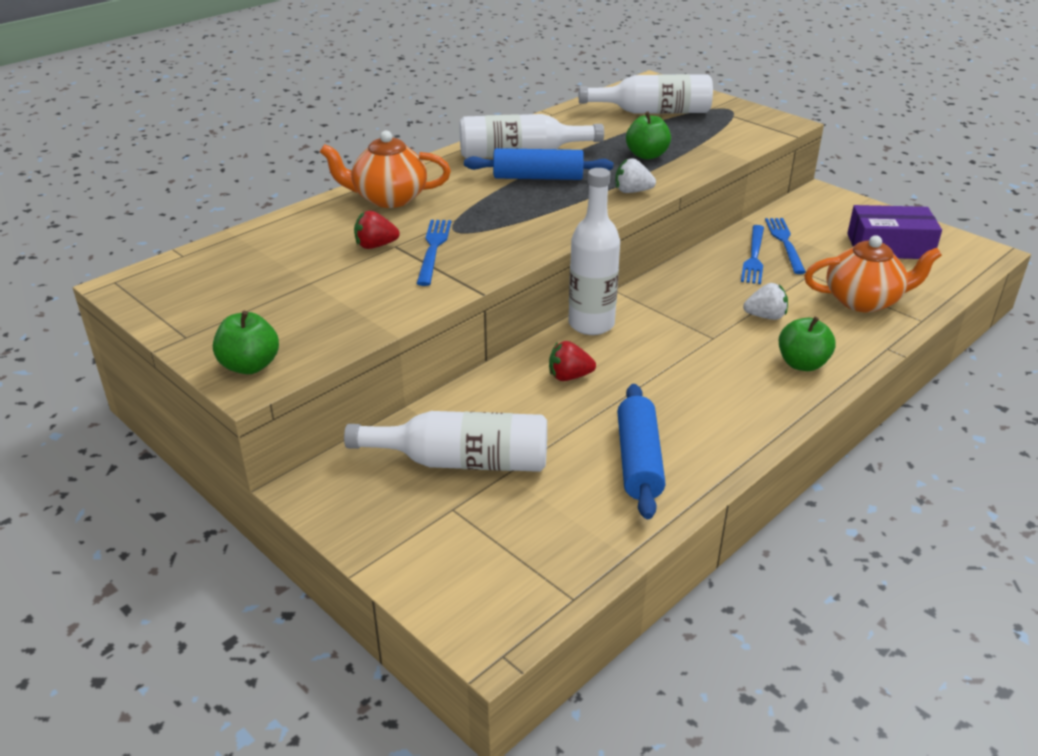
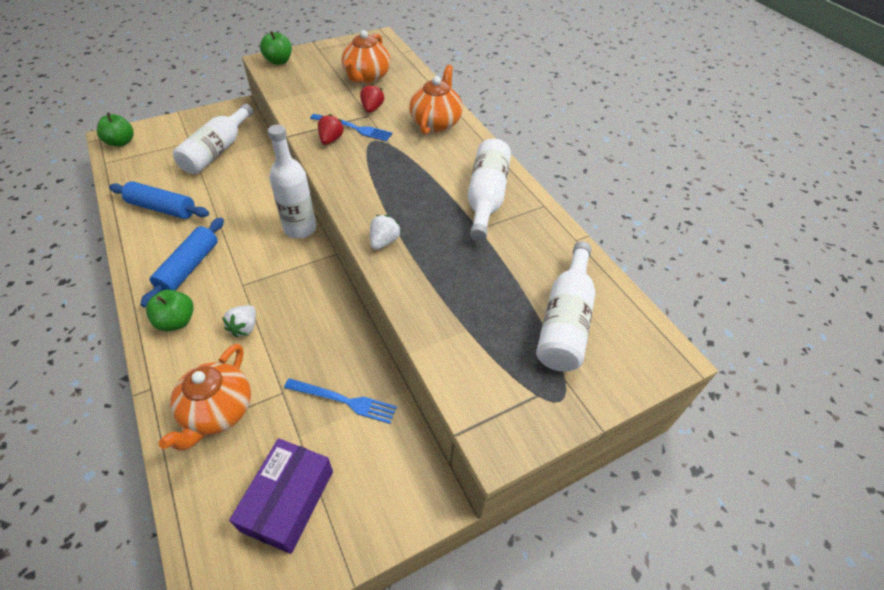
camera: 105 degrees right, 15 degrees up
blue rolling pin [464,148,613,180] -> blue rolling pin moved to [140,217,224,308]
red strawberry [549,341,596,381] -> red strawberry moved to [318,114,344,145]
green apple [626,112,671,160] -> green apple moved to [97,113,133,147]
blue fork [741,225,764,284] -> none
none -> orange teapot [341,30,390,83]

